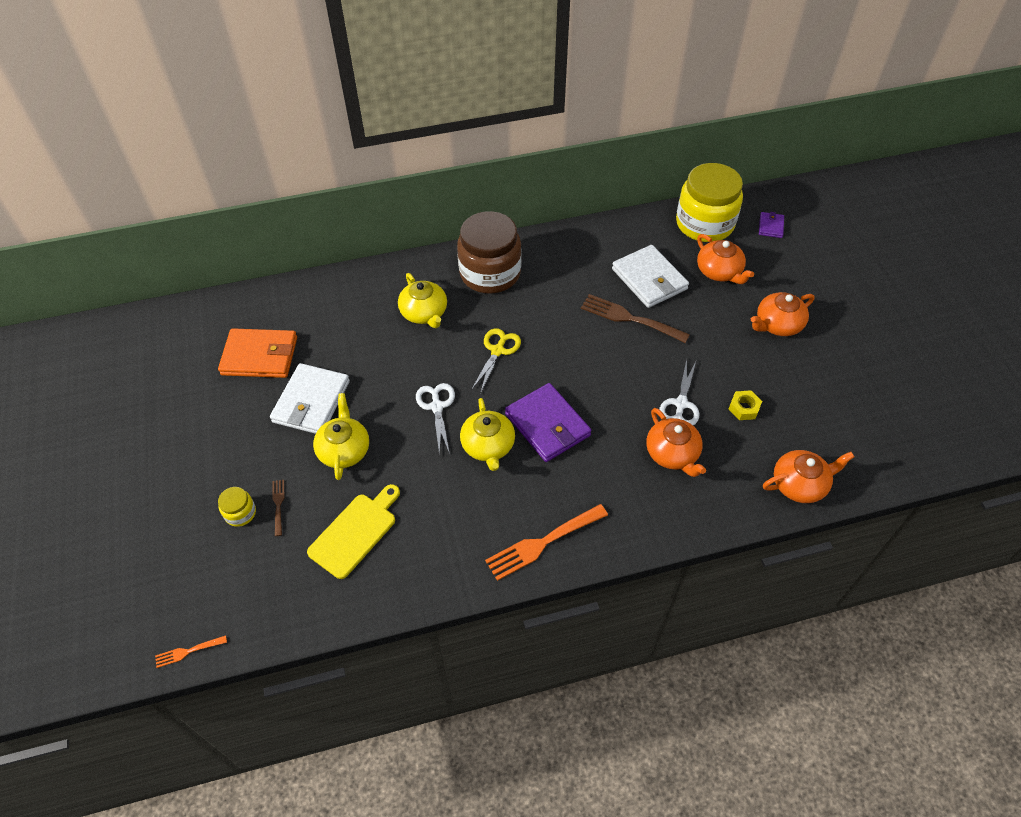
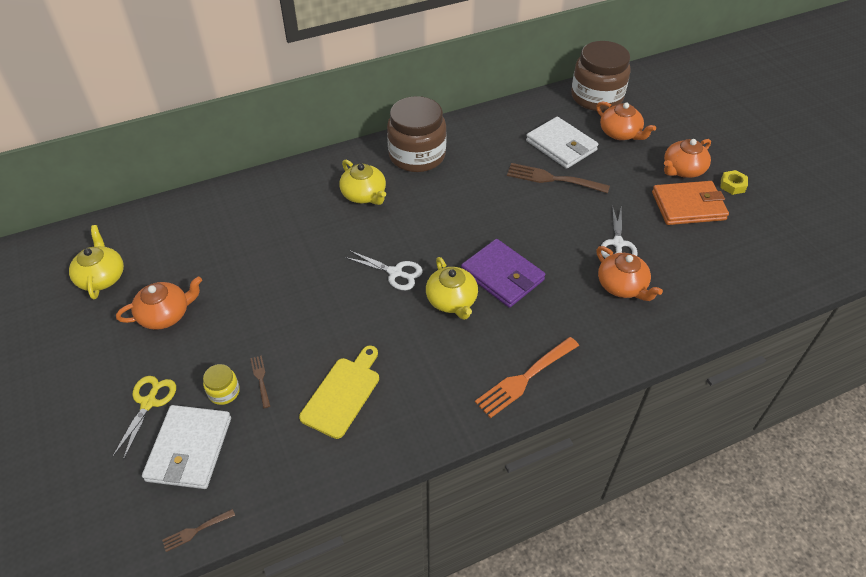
camera: 10 degrees left, 5 degrees down
orange fork [155,635,227,668] -> brown fork [162,509,235,552]
orange wallet [218,328,297,378] -> orange wallet moved to [652,181,729,225]
white wallet [270,363,350,434] -> white wallet moved to [142,405,231,489]
yellow teapot [313,393,369,480] -> yellow teapot moved to [69,225,124,300]
white scissors [416,383,455,455] -> white scissors turned 135 degrees clockwise [345,250,423,290]
yellow scissors [471,328,521,394] -> yellow scissors moved to [112,376,176,460]
yellow jar [676,163,743,242] -> brown jar [571,41,631,111]
yellow nut [728,390,762,420] -> yellow nut moved to [720,170,748,195]
purple wallet [759,212,784,238] -> none
orange teapot [763,450,854,503] -> orange teapot moved to [116,276,202,330]

